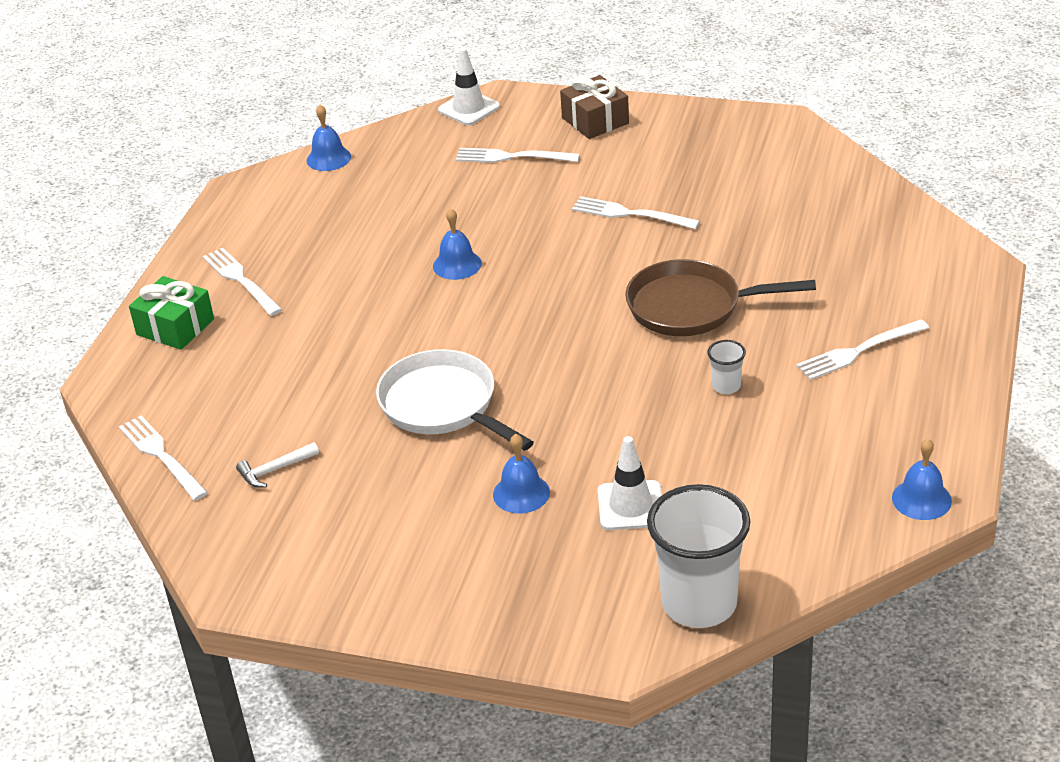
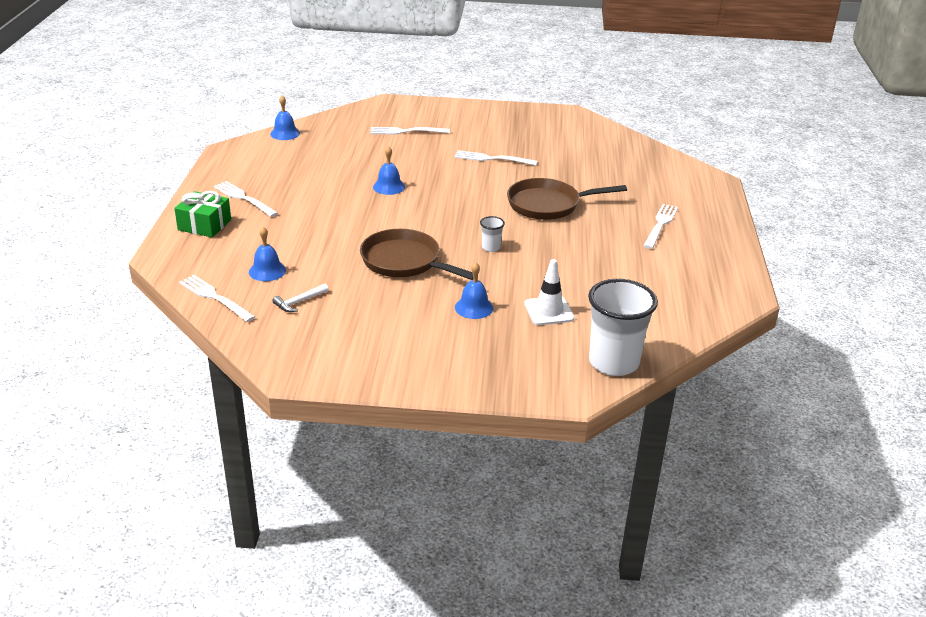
camera: 15 degrees left, 5 degrees down
white pan [376,349,534,451] -> brown pan [360,229,478,280]
white traffic cone [438,48,500,125] -> none
brown gift [560,75,629,139] -> none
white cup [707,340,746,394] -> white cup moved to [480,216,505,252]
white fork [796,320,929,380] -> white fork turned 150 degrees clockwise [643,204,678,249]
blue bell [892,438,952,520] -> blue bell moved to [249,227,286,281]

